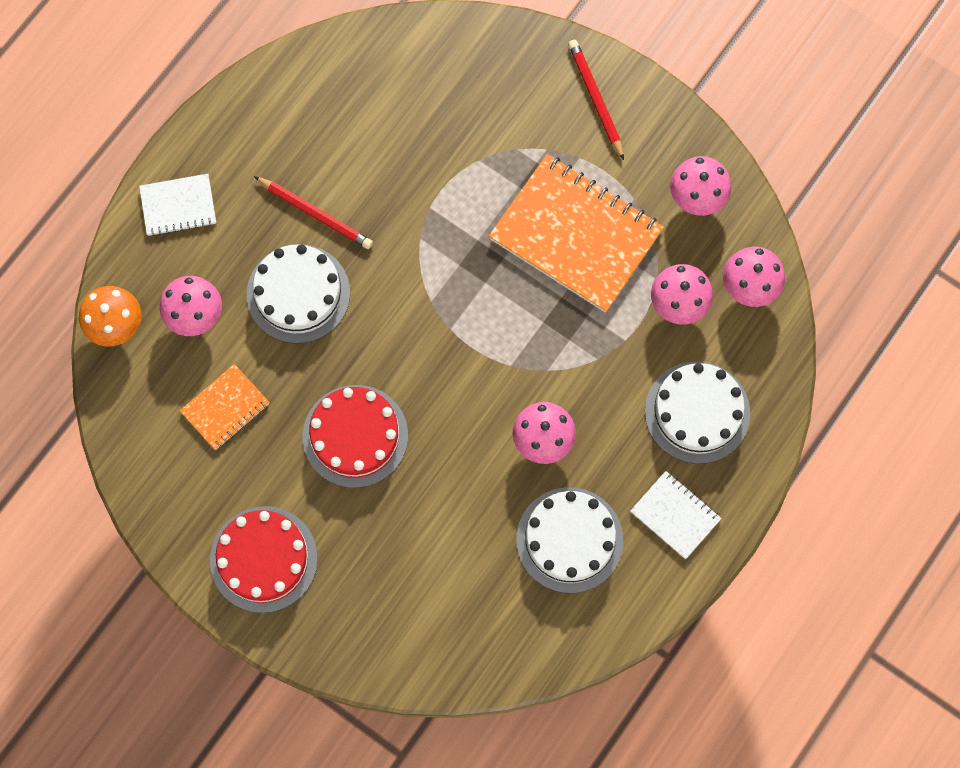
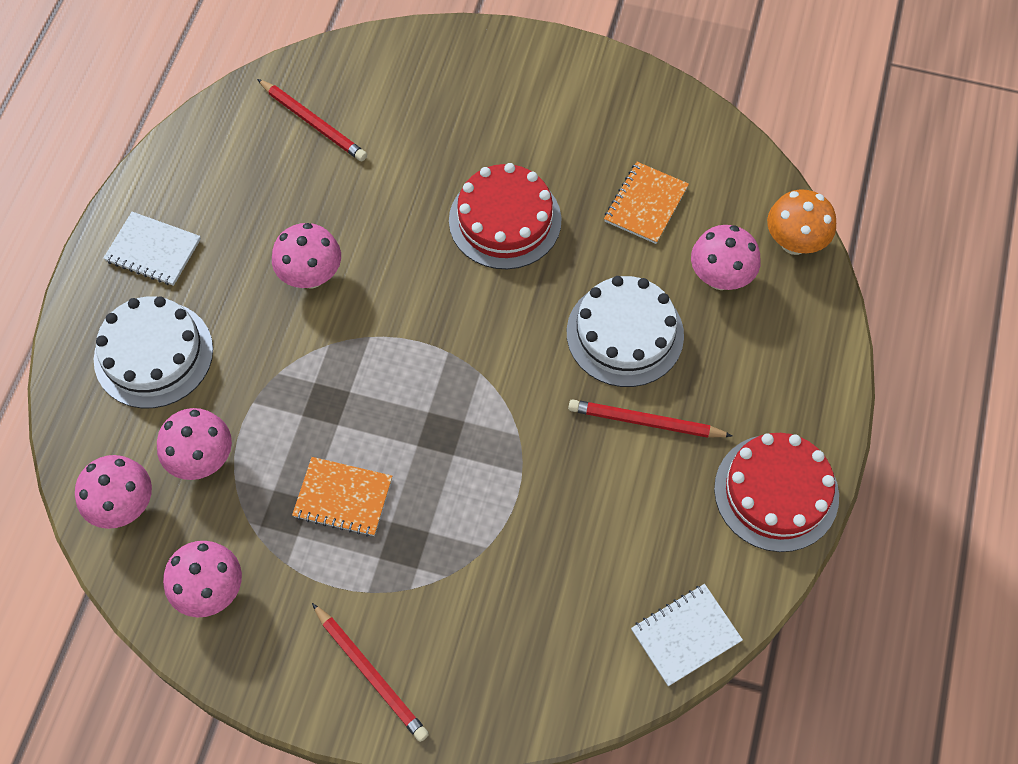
camera: 160 degrees right, 10 degrees down
white notebook [139,174,216,236] -> white notebook moved to [631,584,743,686]
red cake [210,506,318,613] -> red cake moved to [714,433,839,552]
orange notebook [489,154,664,313] -> orange notebook [292,457,392,536], size x0.50
white cake [516,487,623,593] -> none
none -> red pencil [257,79,367,161]

